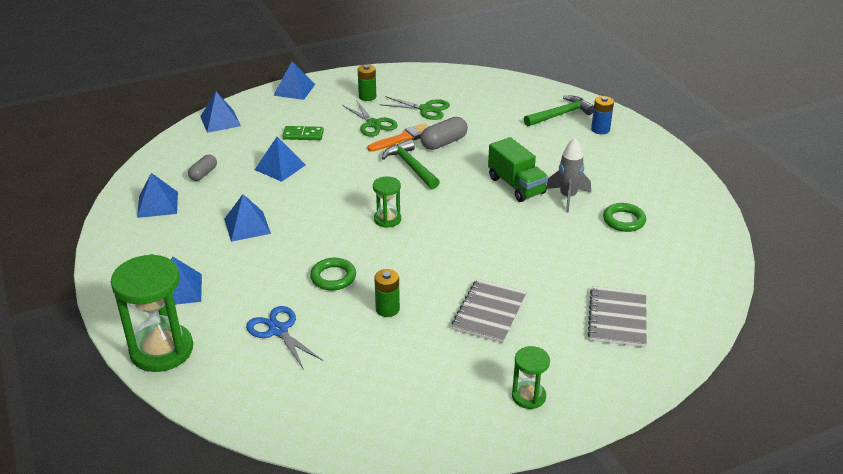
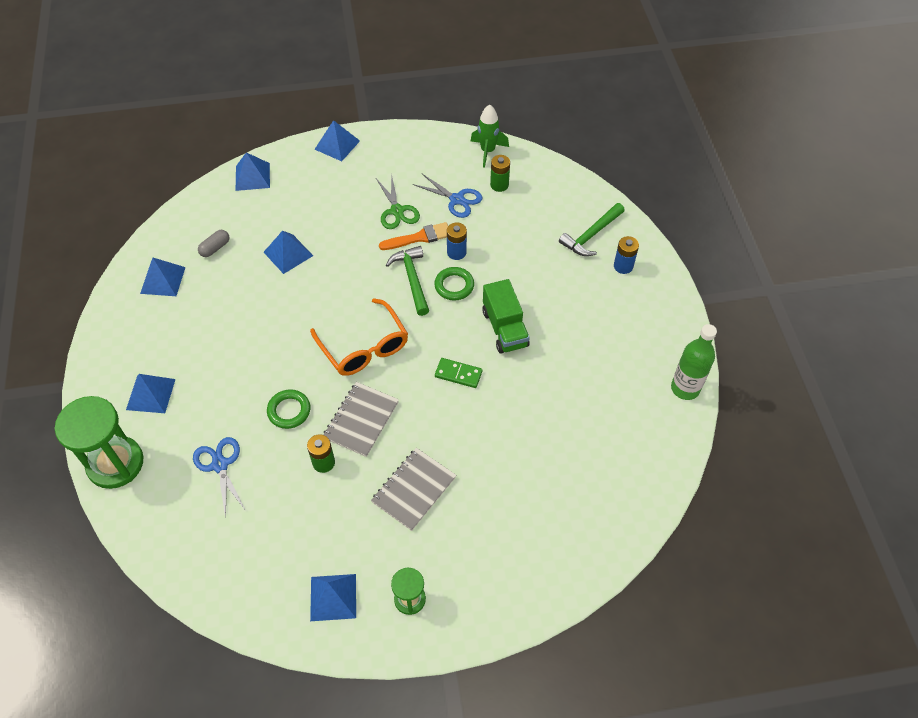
camera: 15 degrees right, 20 degrees up
blue pyramid [224,194,271,242] -> blue pyramid moved to [310,574,356,621]
green domino [283,126,324,140] -> green domino moved to [435,358,482,388]
green battery [358,64,376,101] -> green battery moved to [490,155,510,192]
green hourglass [373,176,401,228] -> orange glasses [310,298,408,376]
green scissors [379,96,450,120] -> blue scissors [412,174,483,218]
grey capsule [420,117,468,150] -> blue battery [447,223,467,260]
green hammer [524,96,594,126] -> green hammer turned 150 degrees clockwise [559,203,625,256]
grey rocket [546,138,591,213] -> none
grey notebook [587,286,647,347] -> grey notebook moved to [324,382,399,457]
green ring [603,203,646,232] -> green ring moved to [434,267,474,300]
none -> green rocket [470,104,509,168]
none -> green bottle [671,324,717,400]

